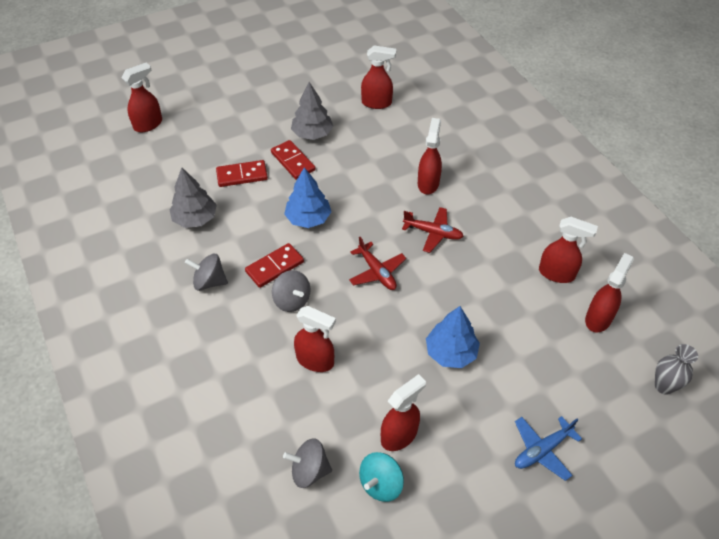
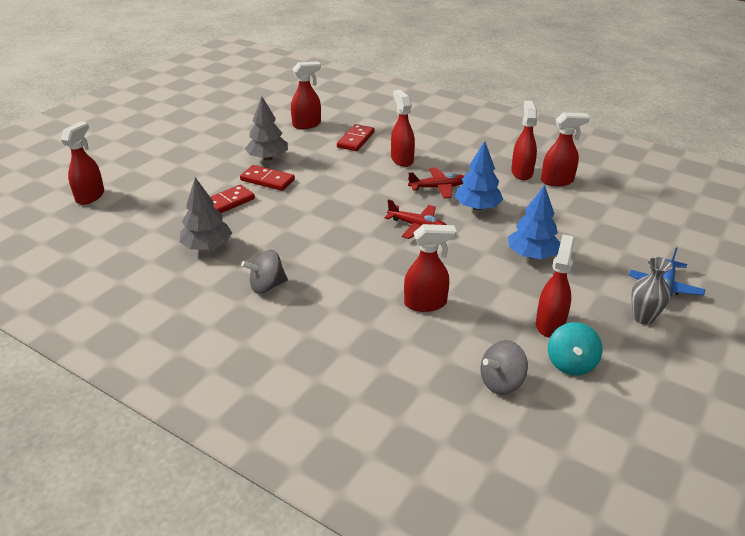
camera: 30 degrees left, 15 degrees down
red domino [245,243,304,288] -> red domino moved to [337,124,375,151]
grey spinning top [272,270,311,312] -> none
blue tree [284,167,331,228] -> blue tree moved to [455,141,504,210]
red spray bottle [585,253,634,333] -> red spray bottle moved to [511,101,537,180]
grey vase [655,344,698,395] -> grey vase moved to [631,257,673,325]

